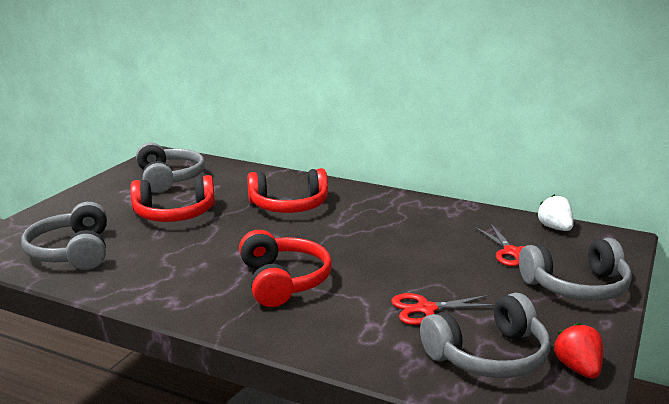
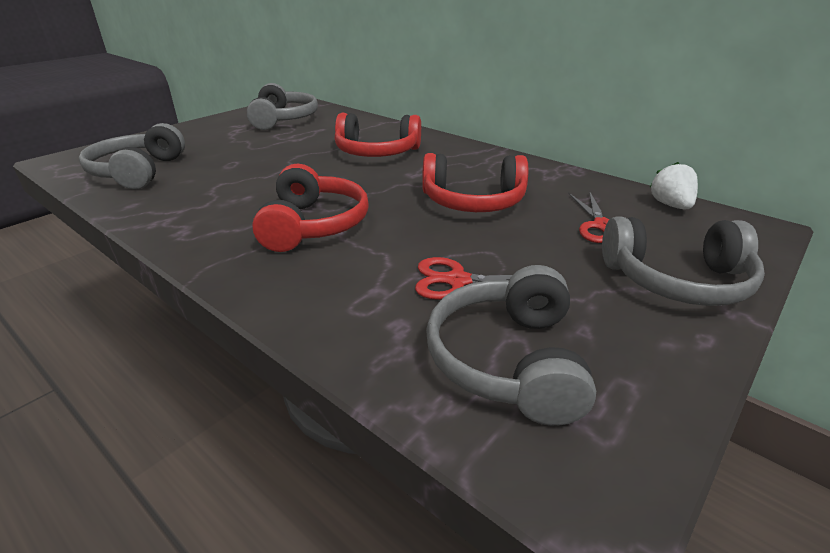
camera: 15 degrees right, 10 degrees up
red headphones [130,175,215,222] -> red headphones moved to [422,153,528,212]
grey headphones [420,292,550,378] -> grey headphones turned 105 degrees clockwise [426,265,596,426]
red strawberry [554,323,603,379] -> none

